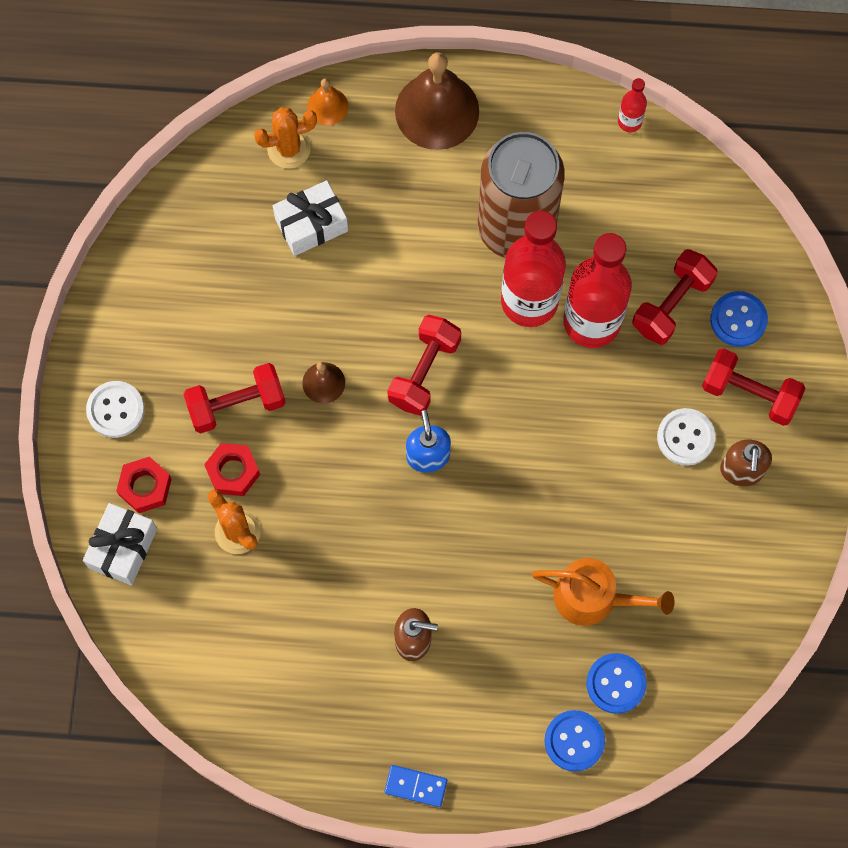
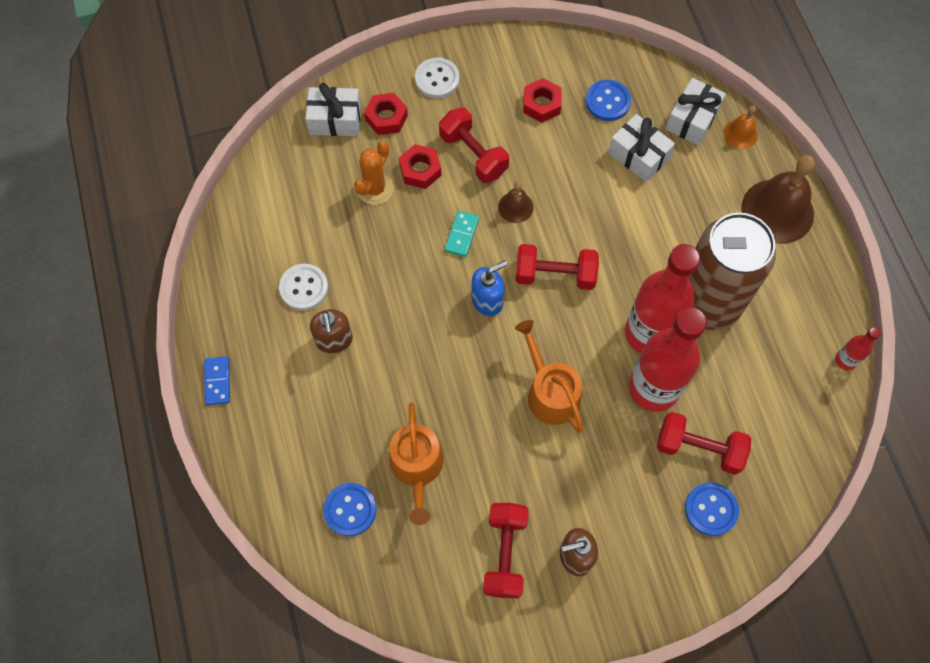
camera: 70 degrees right, 5 degrees down
orange cactus [254,107,317,169] -> white gift [666,78,726,145]
blue button [544,710,605,772] -> blue button moved to [585,80,631,121]
white button [657,408,716,466] -> white button moved to [279,264,328,310]
red dumbbell [702,348,805,426] -> red dumbbell moved to [483,503,529,598]
none -> turquoise domino [445,211,479,257]
none -> orange watering can [515,320,584,432]
none -> red nut [523,78,562,123]

